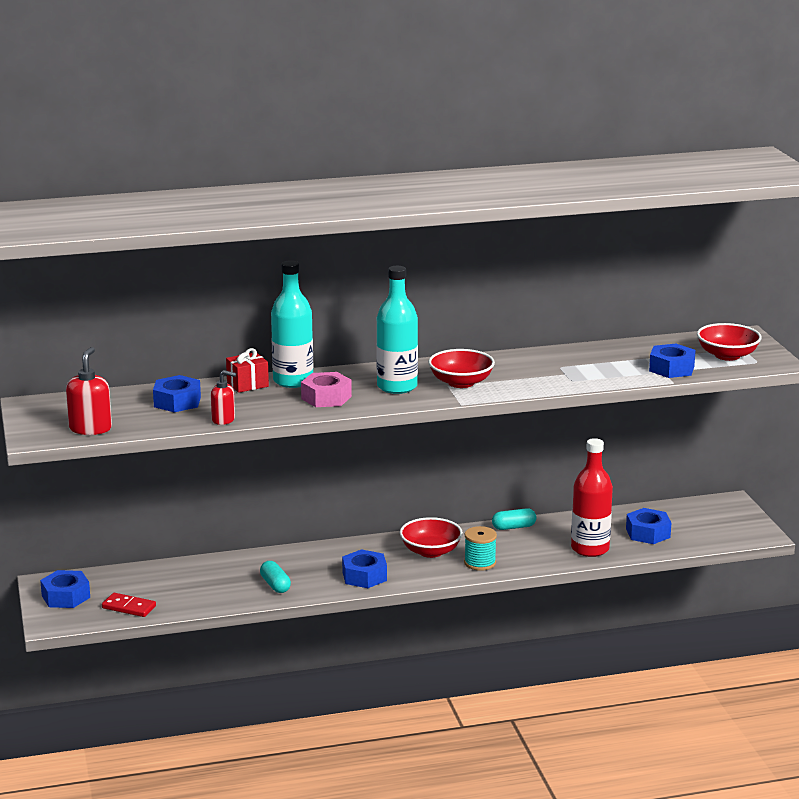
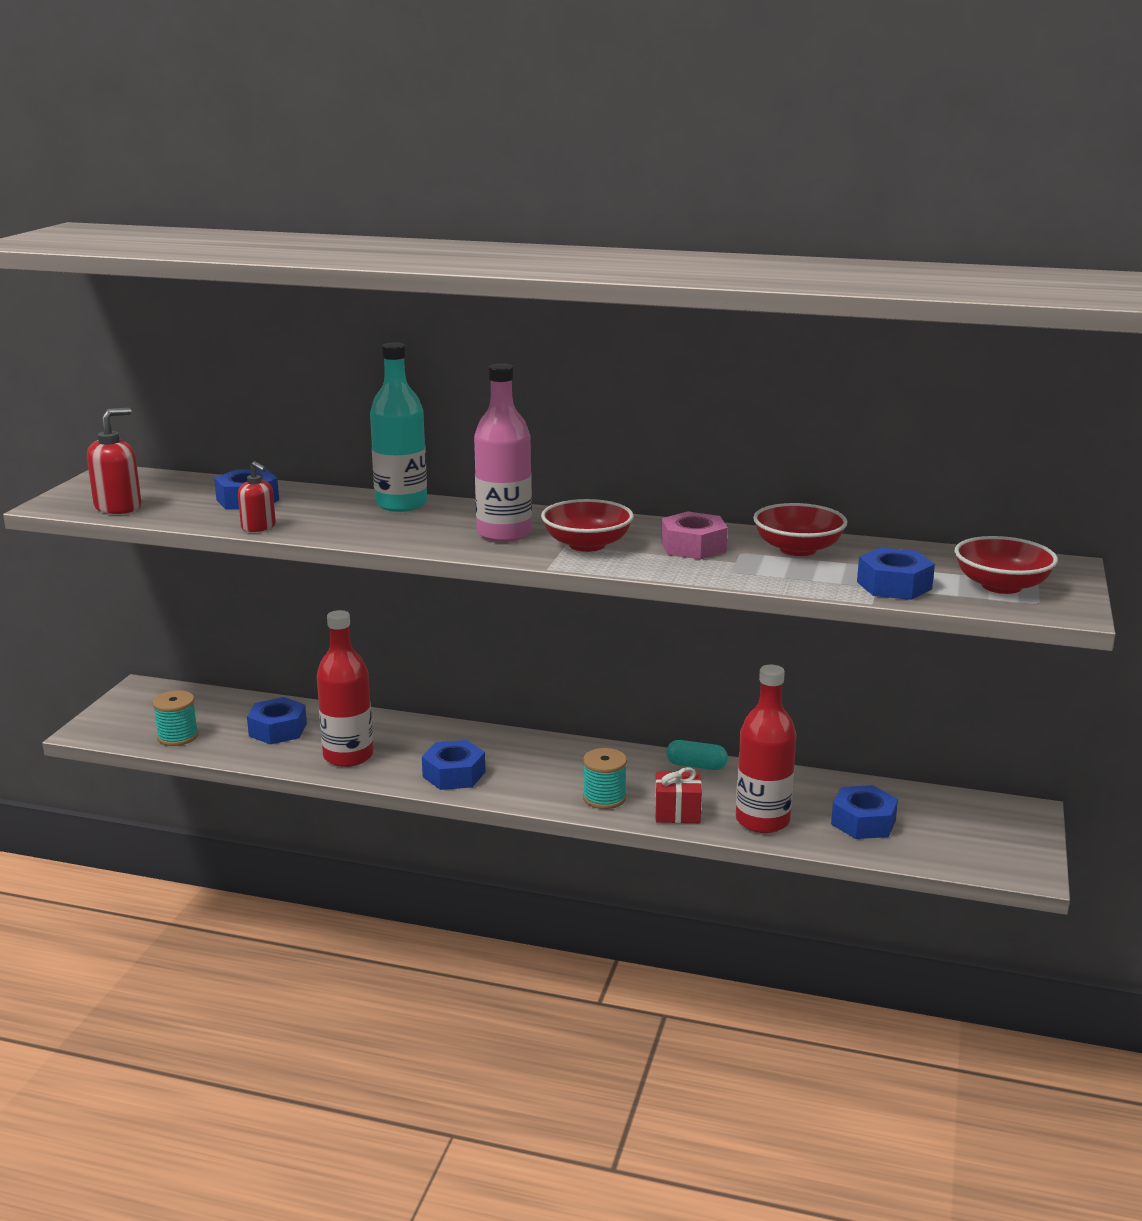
camera: 30 degrees right, 0 degrees up
blue nut [40,570,90,608] -> blue nut moved to [247,697,307,745]
red domino [102,593,156,617] -> turquoise spool [152,690,198,746]
red gift [226,348,269,393] -> red gift moved to [655,767,702,823]
turquoise capsule [260,561,291,593] -> red bottle [317,610,373,767]
pink nut [301,372,352,407] -> pink nut moved to [661,511,728,560]
turquoise bottle [376,266,418,394] -> pink bottle [474,363,532,542]
red bowl [400,517,463,558] -> red bowl moved to [753,503,848,556]

